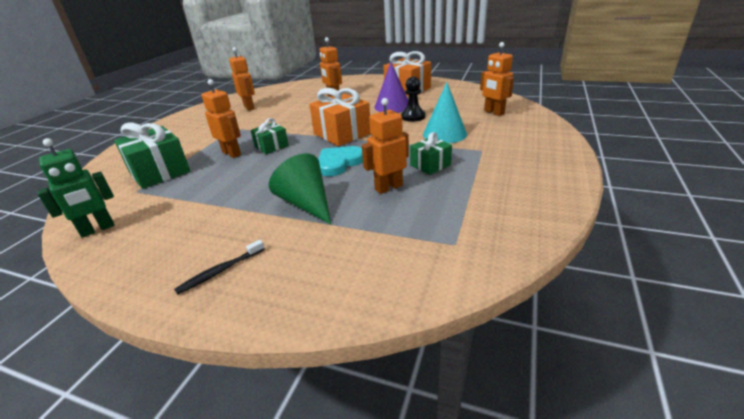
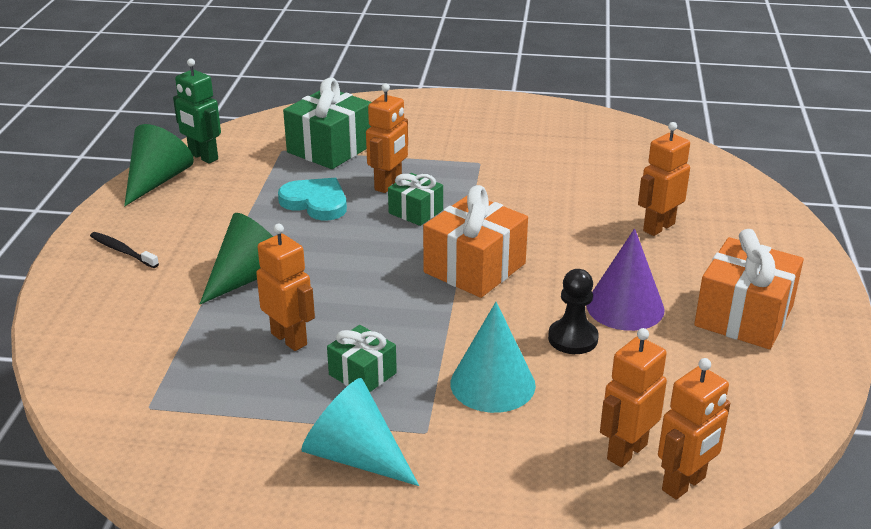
camera: 75 degrees right, 0 degrees up
orange robot [229,47,255,111] -> orange robot moved to [658,358,730,500]
turquoise heart [318,146,363,176] -> turquoise heart moved to [278,178,347,221]
none -> green cone [124,124,194,206]
none -> turquoise cone [301,378,419,486]

